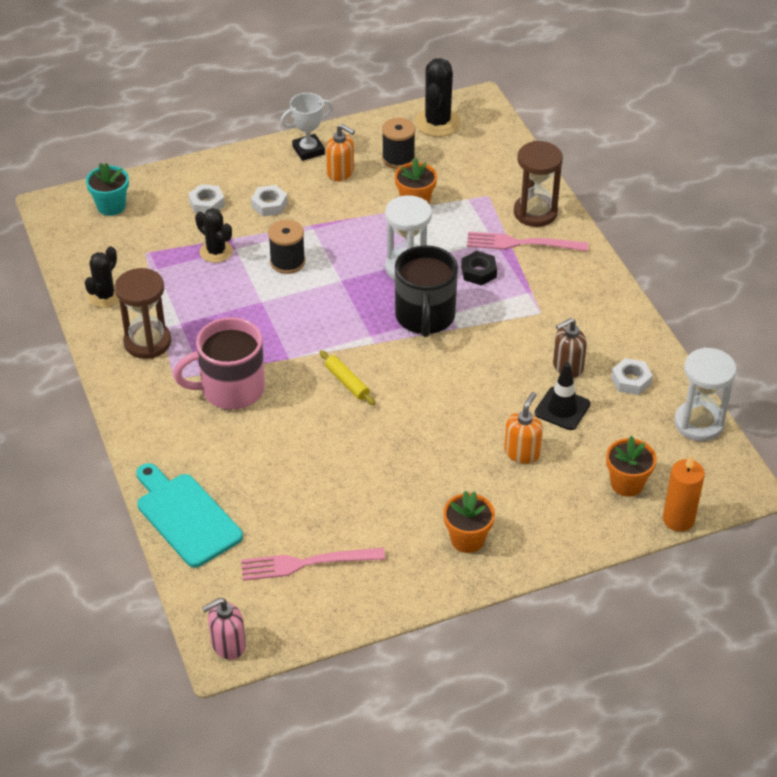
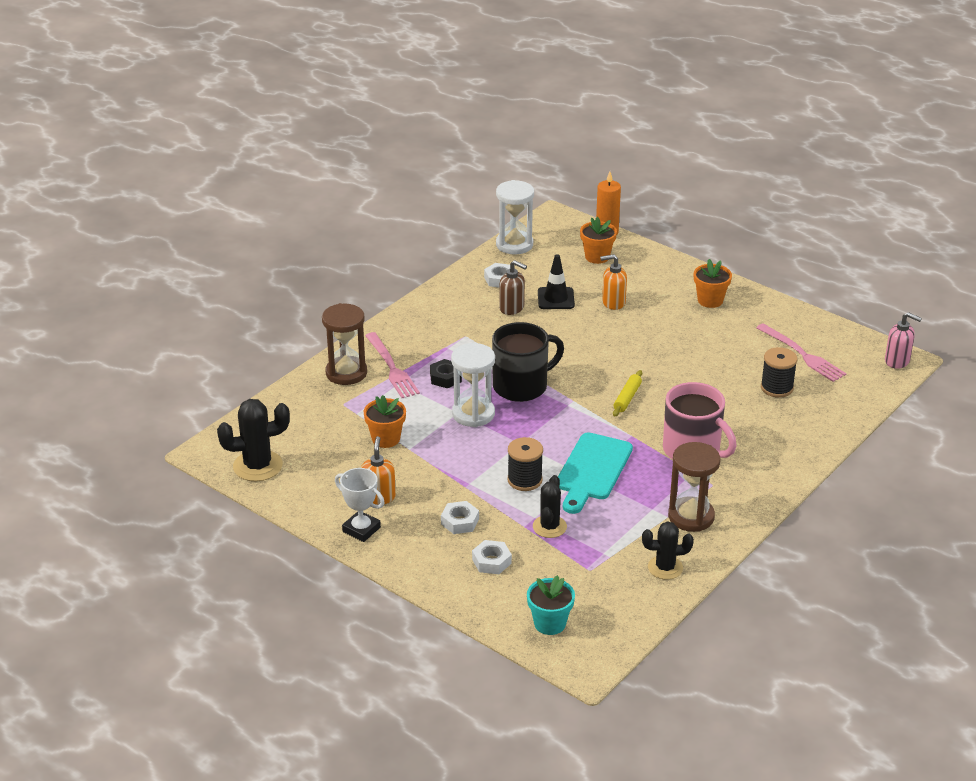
camera: 120 degrees left, 10 degrees down
turquoise cutting board [136,463,243,568] -> turquoise cutting board moved to [558,432,633,514]
black spool [382,118,416,169] -> black spool moved to [761,347,798,398]

